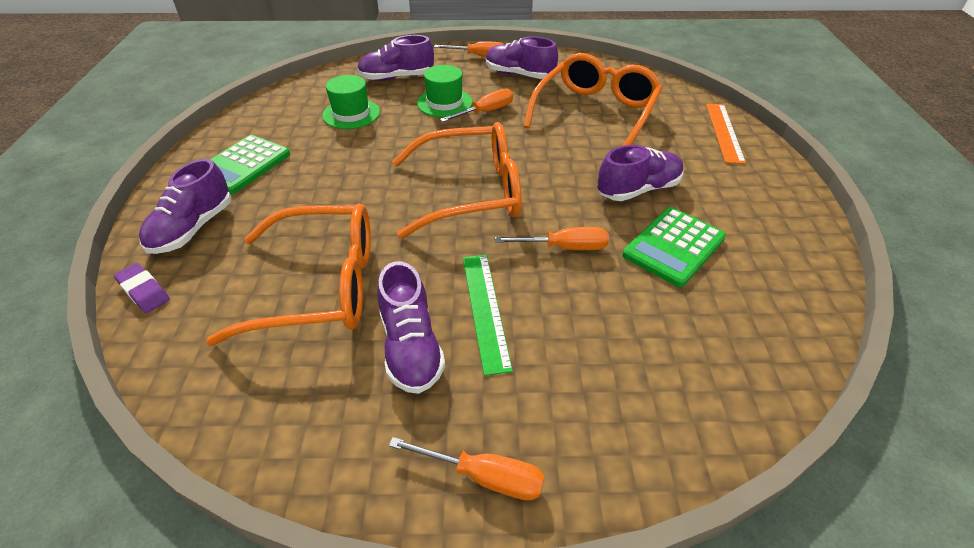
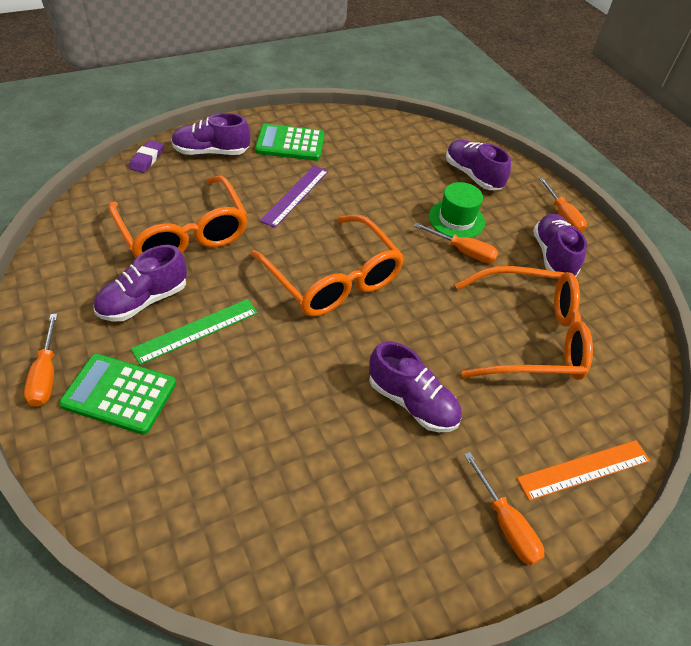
camera: 60 degrees right, 5 degrees up
green hat [322,75,380,129] -> none
orange screwdriver [495,227,609,250] -> orange screwdriver moved to [464,452,544,566]
green calculator [623,207,726,287] -> green calculator moved to [59,354,176,435]
none -> purple ruler [260,165,328,228]

